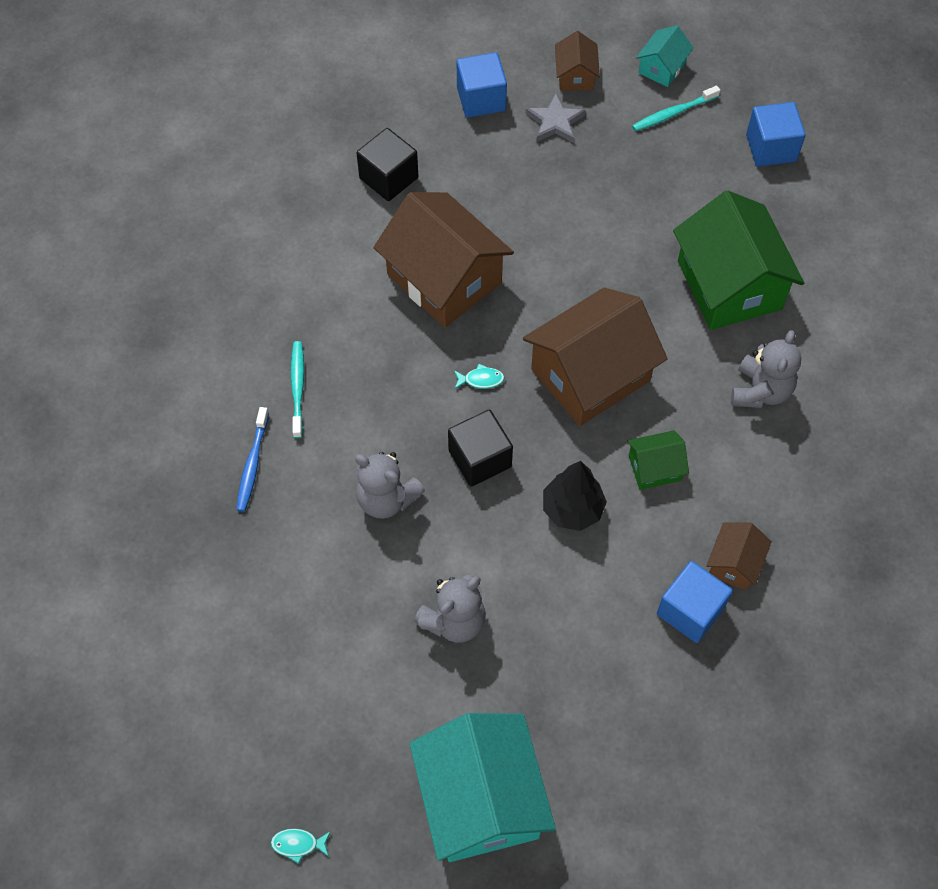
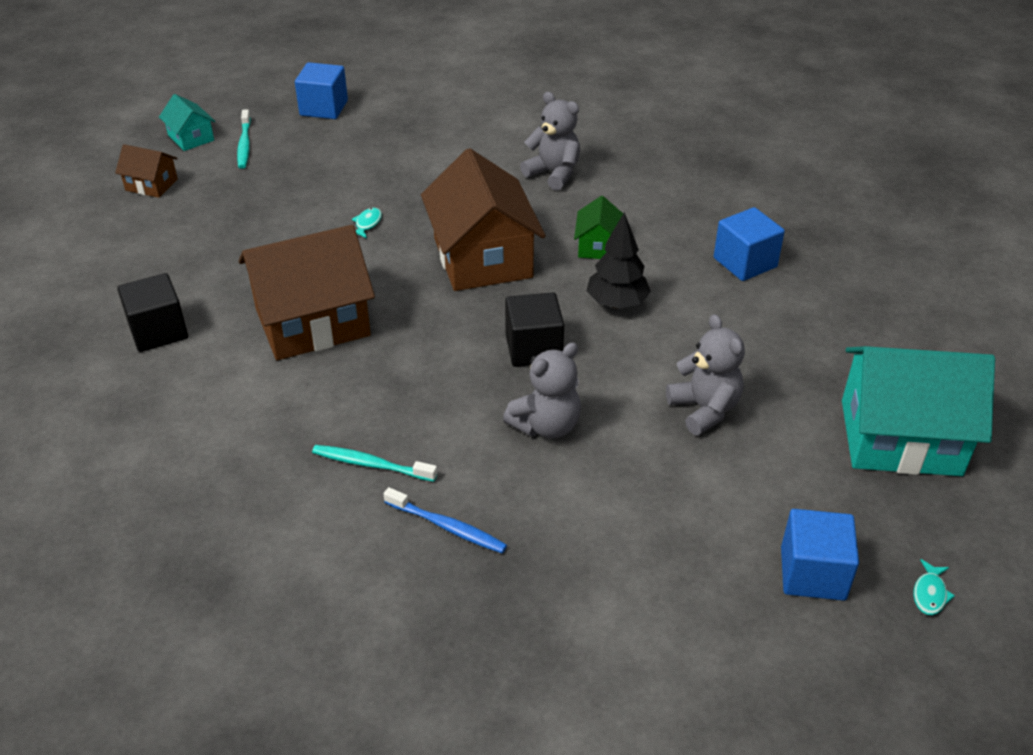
camera: 70 degrees left, 20 degrees down
turquoise fish [454,364,505,389] -> turquoise fish moved to [352,208,382,238]
blue cube [457,52,507,118] -> blue cube moved to [781,509,859,601]
grey star [526,93,586,143] -> none
green house [673,190,804,330] -> none
brown house [706,523,772,590] -> none

